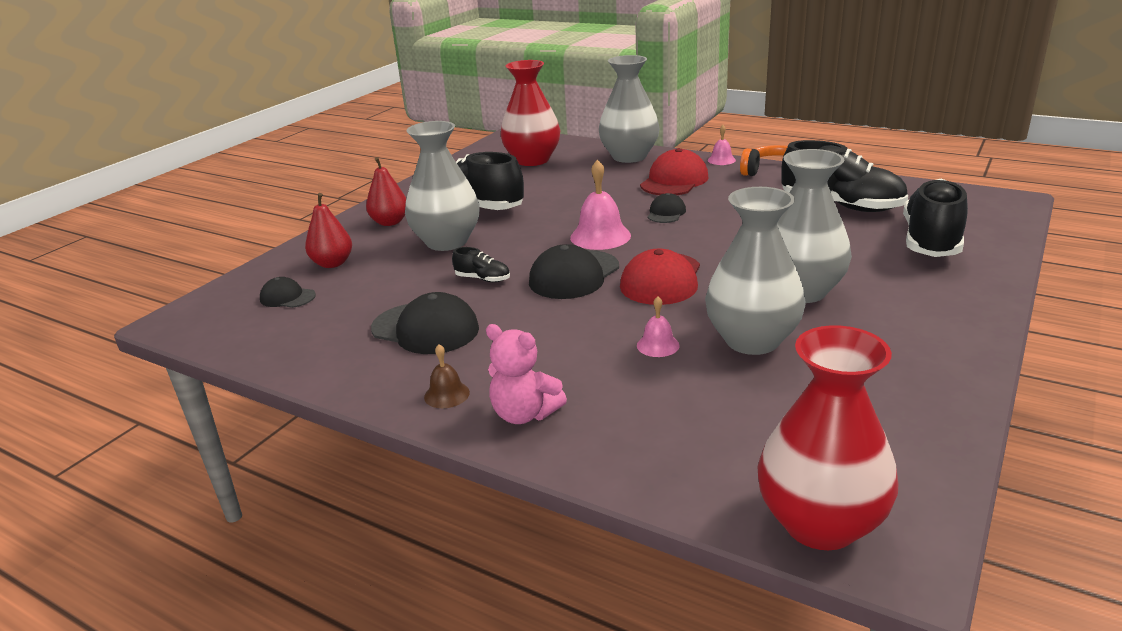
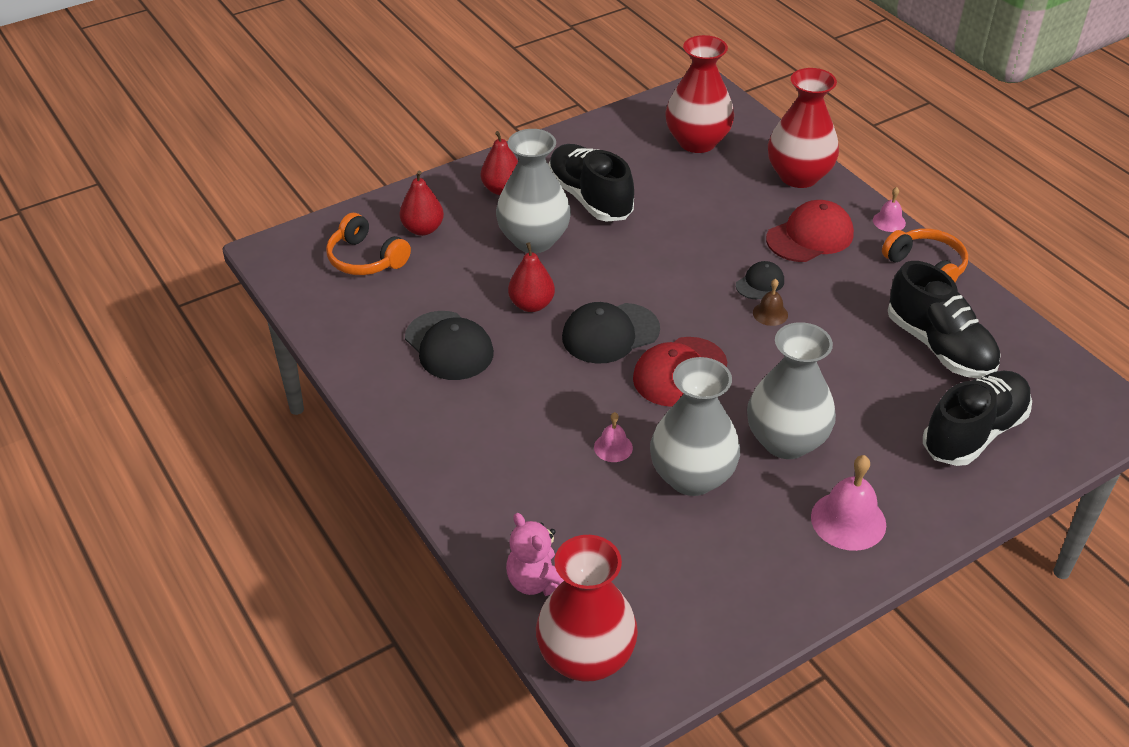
camera: 25 degrees right, 15 degrees up
black cap [260,277,316,308] -> orange headphones [326,213,411,275]
brown bell [424,344,470,408] -> brown bell moved to [753,279,788,326]
black shoe [452,247,510,282] -> red pear [508,242,555,312]
pink teddy bear [486,324,567,424] -> pink teddy bear moved to [506,513,564,596]
pink bell [570,160,631,250] -> pink bell moved to [811,455,886,551]
grey vase [599,55,659,163] -> red vase [768,68,839,188]

